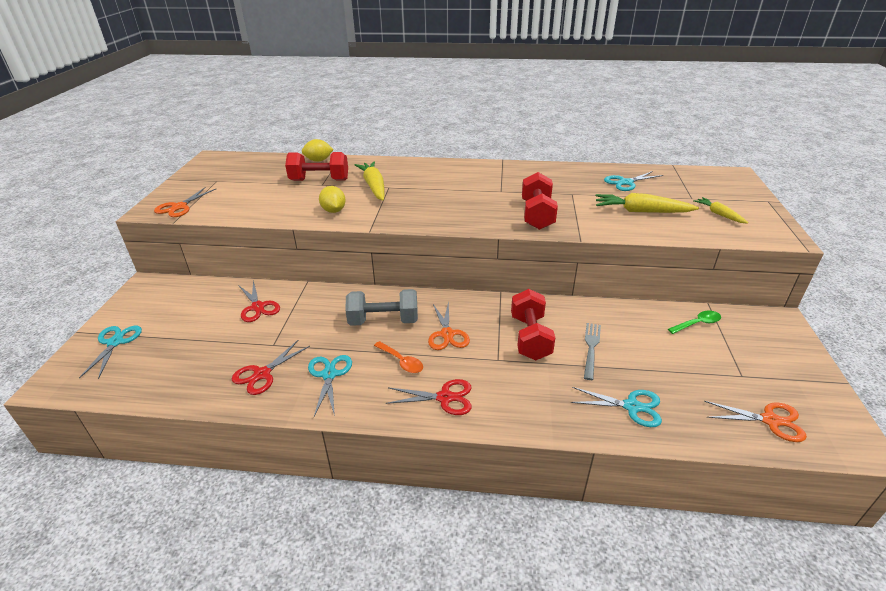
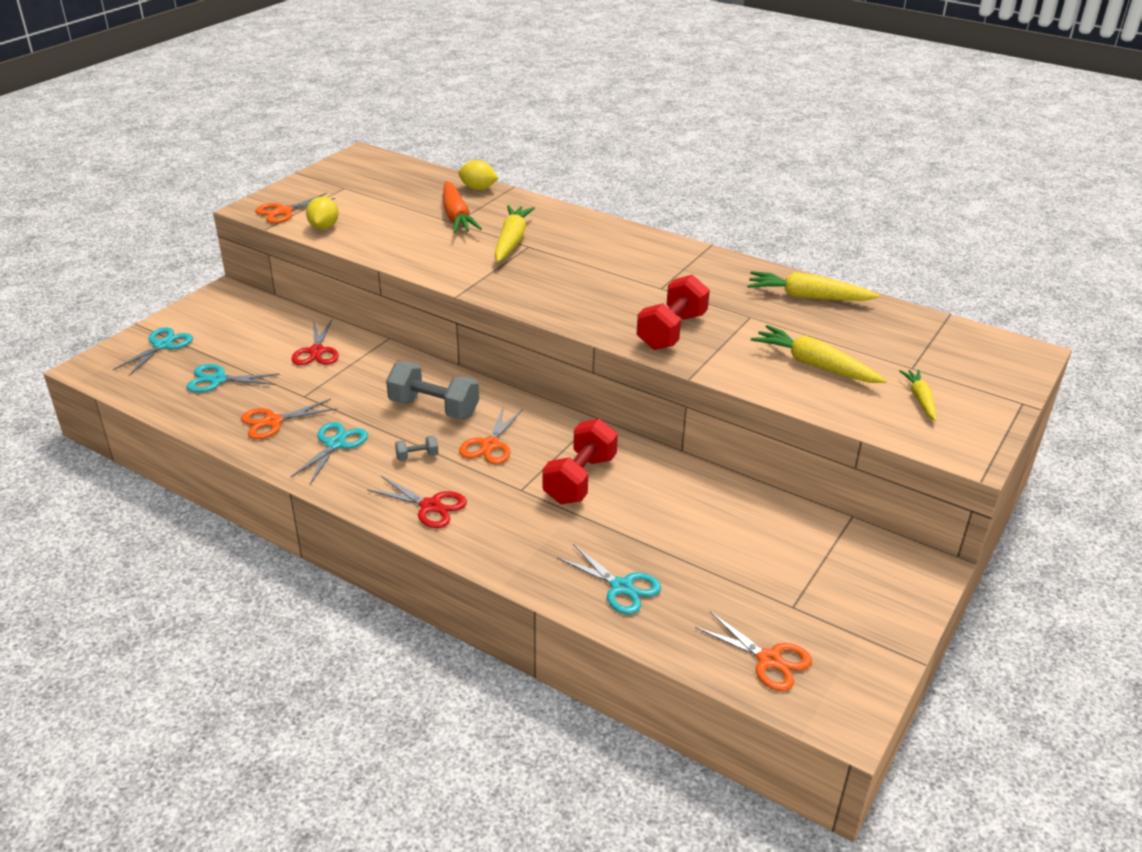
camera: 25 degrees right, 0 degrees up
red scissors [232,340,310,395] -> orange scissors [241,399,337,439]
red dumbbell [285,152,348,181] -> orange carrot [443,181,482,233]
yellow lemon [319,186,346,213] -> yellow lemon moved to [306,196,339,230]
orange spoon [374,341,423,373] -> grey dumbbell [395,436,439,461]
grey fork [584,323,601,380] -> none
turquoise scissors [604,171,663,191] -> turquoise scissors moved to [187,364,280,393]
green spoon [668,311,721,334] -> none
none -> yellow carrot [747,271,880,301]

